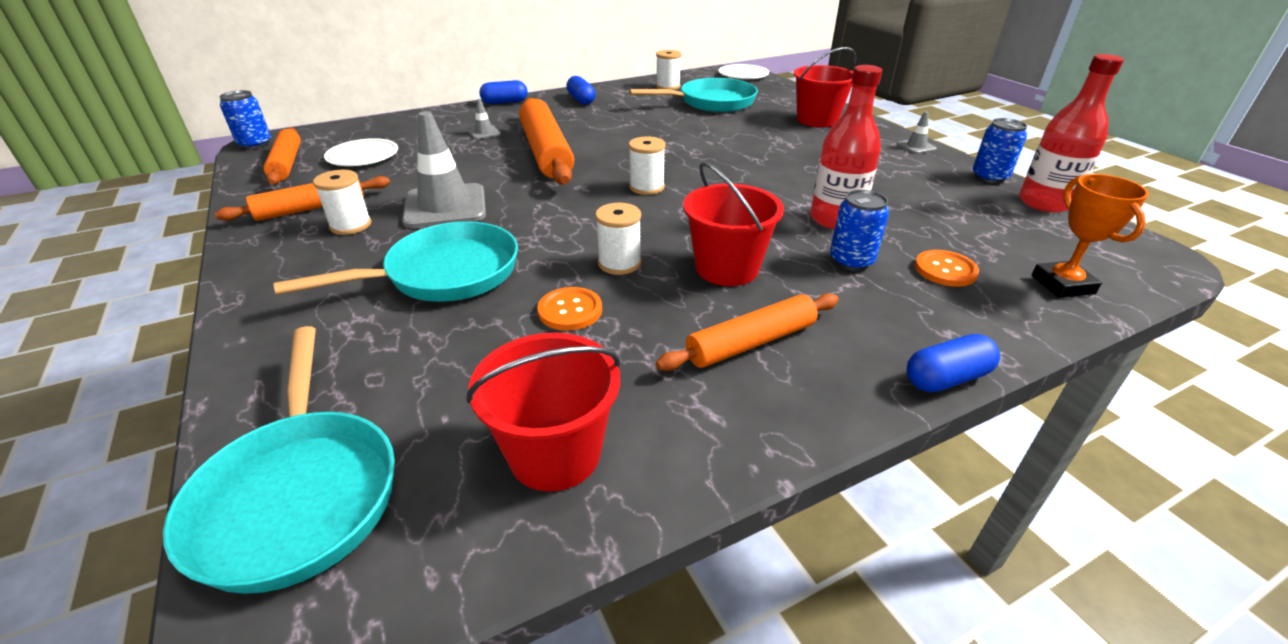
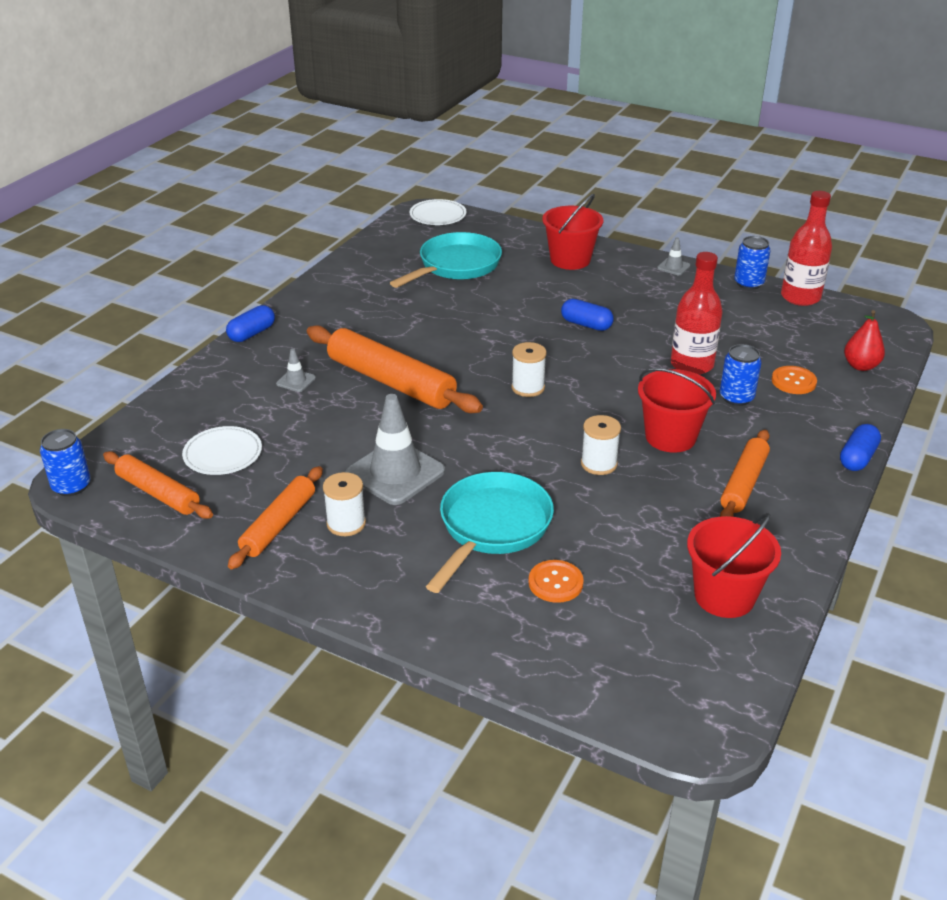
camera: 35 degrees left, 0 degrees up
turquoise pan [163,326,395,594] -> none
orange button [538,287,602,331] -> orange button moved to [528,560,584,603]
blue capsule [566,76,596,105] -> blue capsule moved to [561,299,614,331]
white spool [656,50,682,90] -> none
orange trophy [1032,174,1149,298] -> red pear [844,310,885,371]

